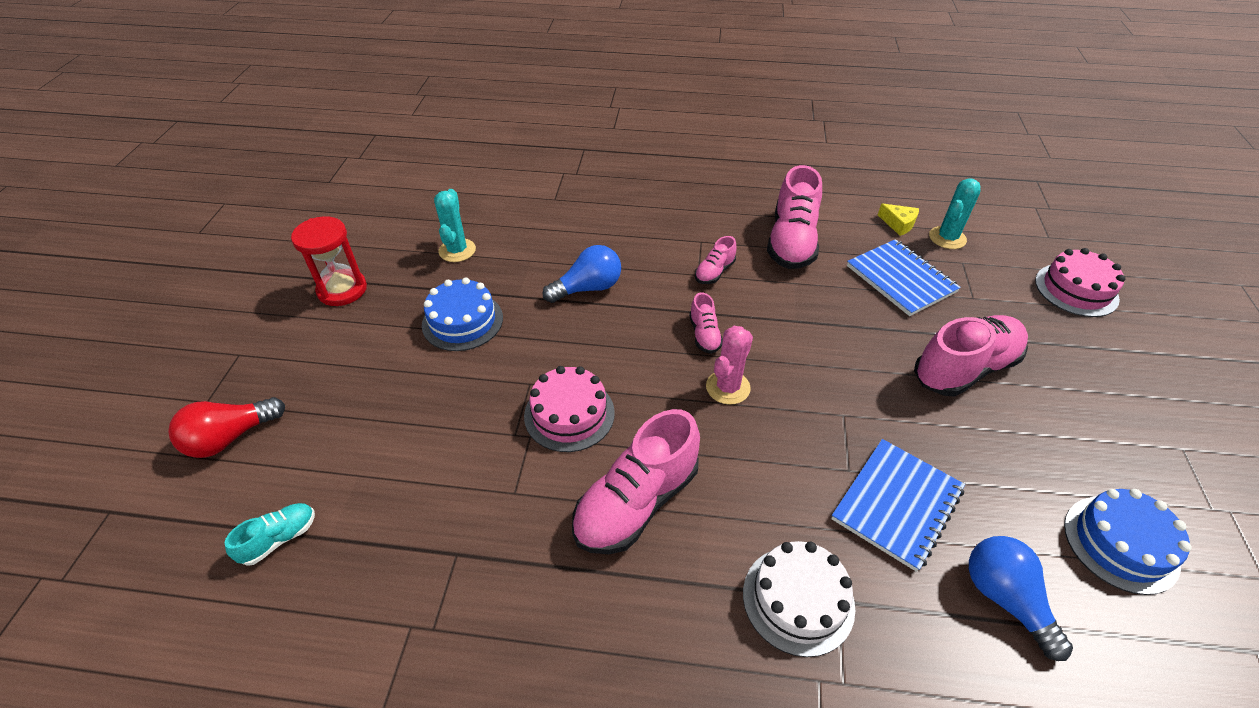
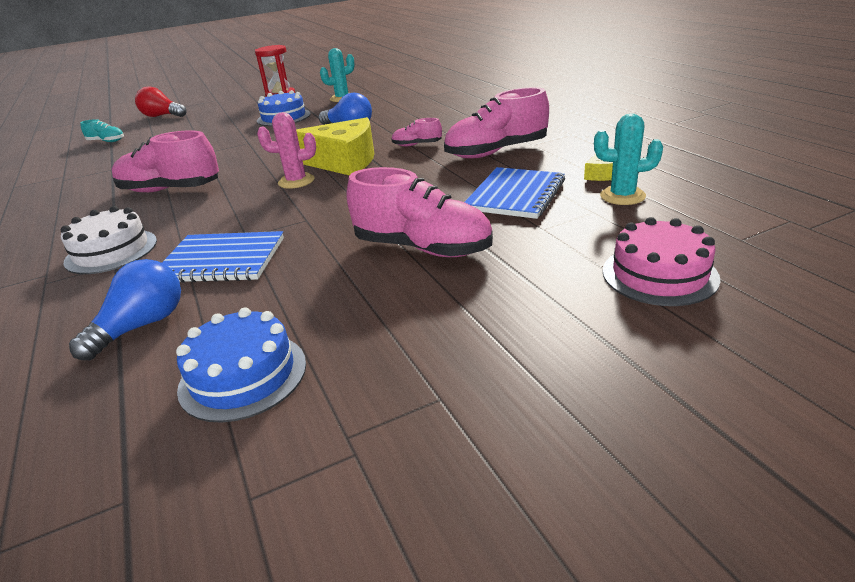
camera: 60 degrees right, 15 degrees down
pink cake [524,366,615,452] -> none
pink shoe [689,292,723,354] -> yellow cheese [296,117,374,176]

